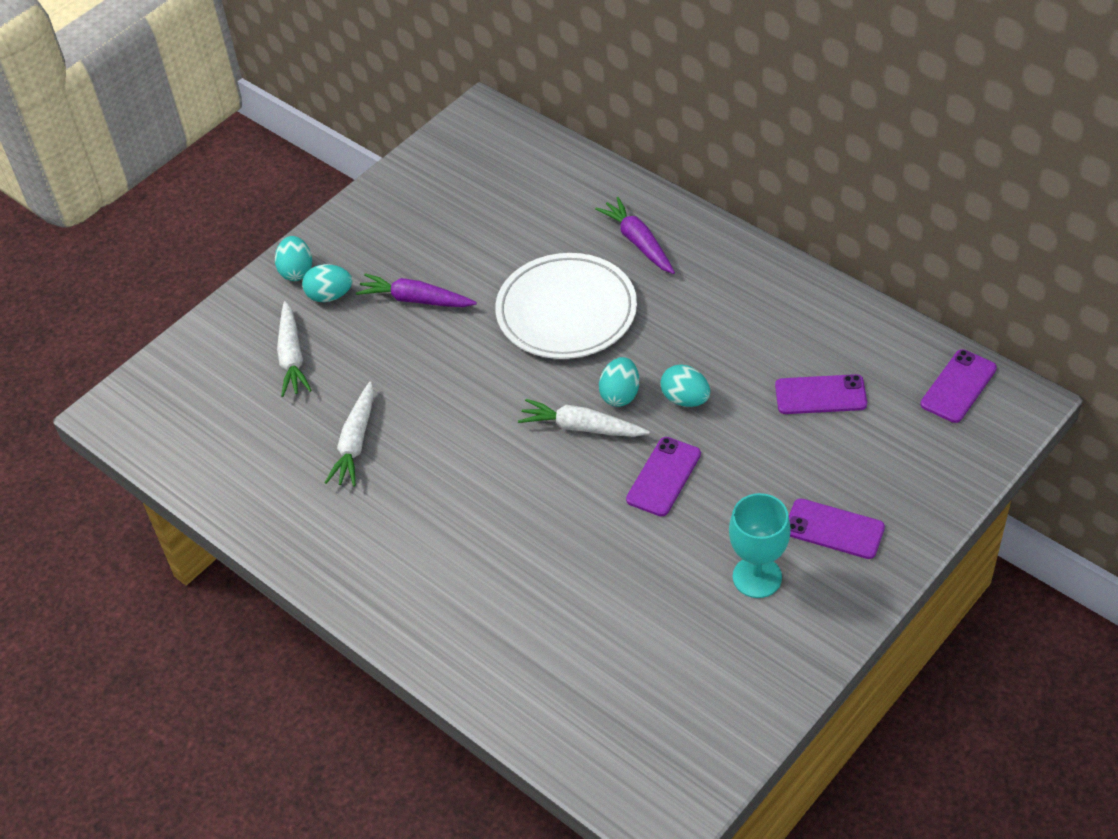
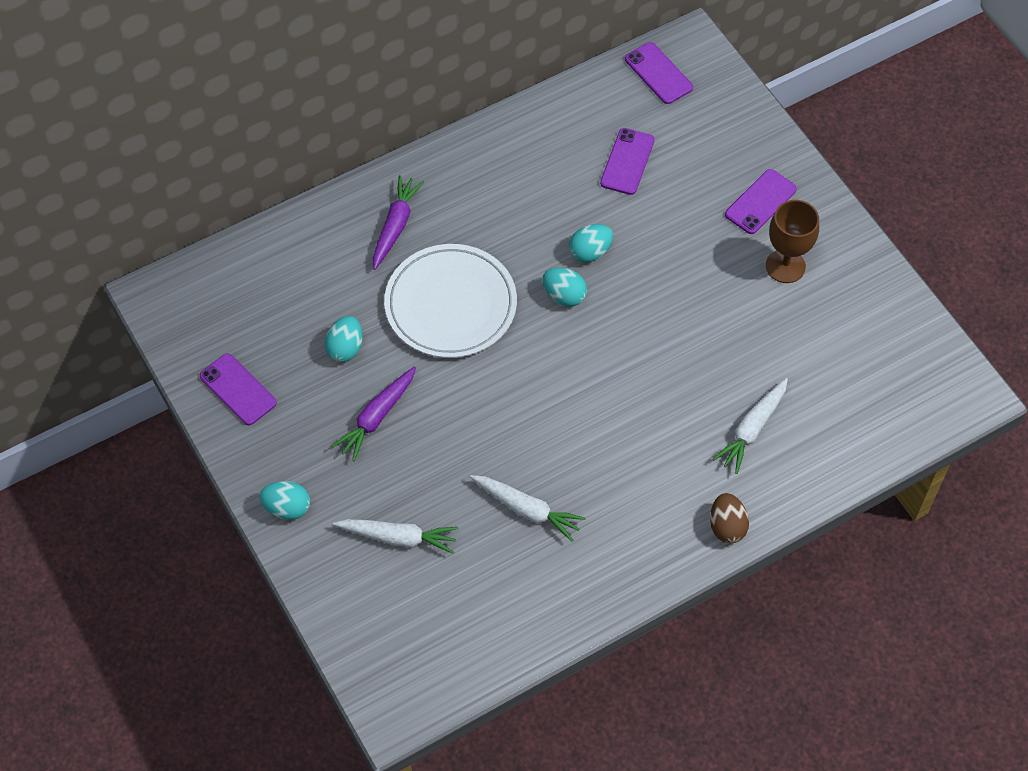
camera: 75 degrees left, 10 degrees up
turquoise egg [302,264,352,302] -> turquoise egg moved to [325,316,363,362]
white carrot [518,399,650,437] -> white carrot moved to [713,378,788,474]
purple carrot [595,197,675,274] -> purple carrot turned 120 degrees clockwise [373,175,424,270]
purple phone [626,437,701,517] -> purple phone moved to [200,353,277,425]
turquoise goblet [729,493,791,598] -> brown goblet [766,200,819,283]
none -> brown egg [710,493,749,543]

